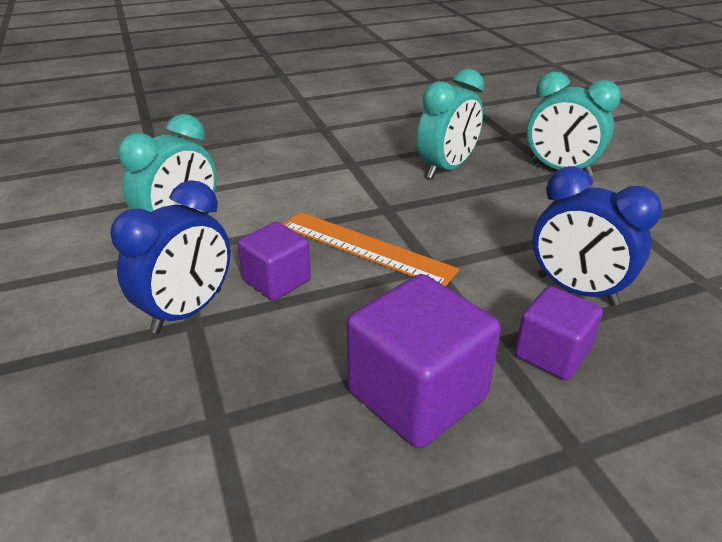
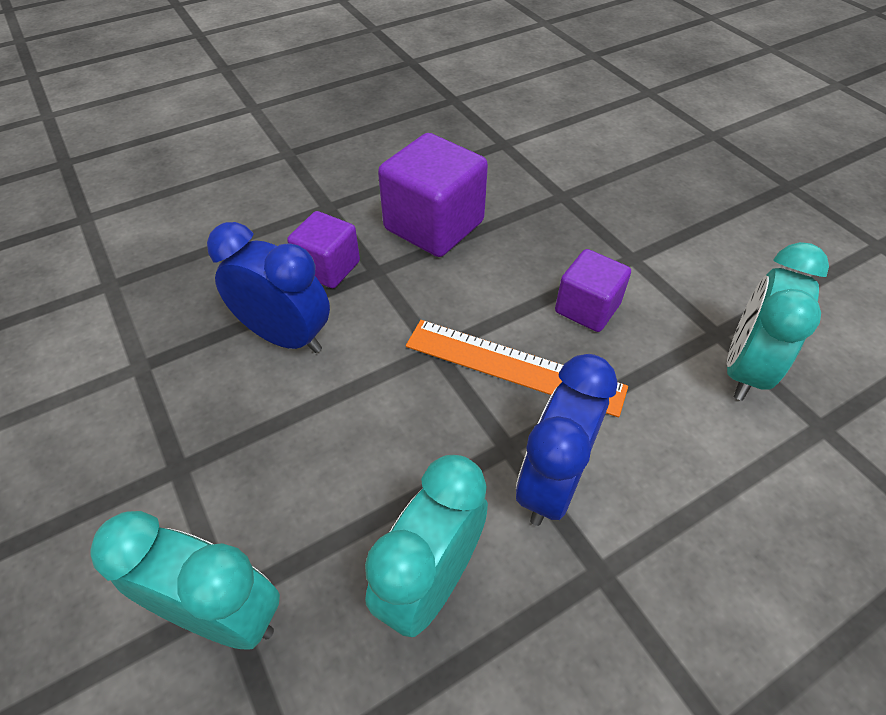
camera: 170 degrees right, 15 degrees up
blue clock [110,180,231,334] -> blue clock moved to [516,354,618,526]

